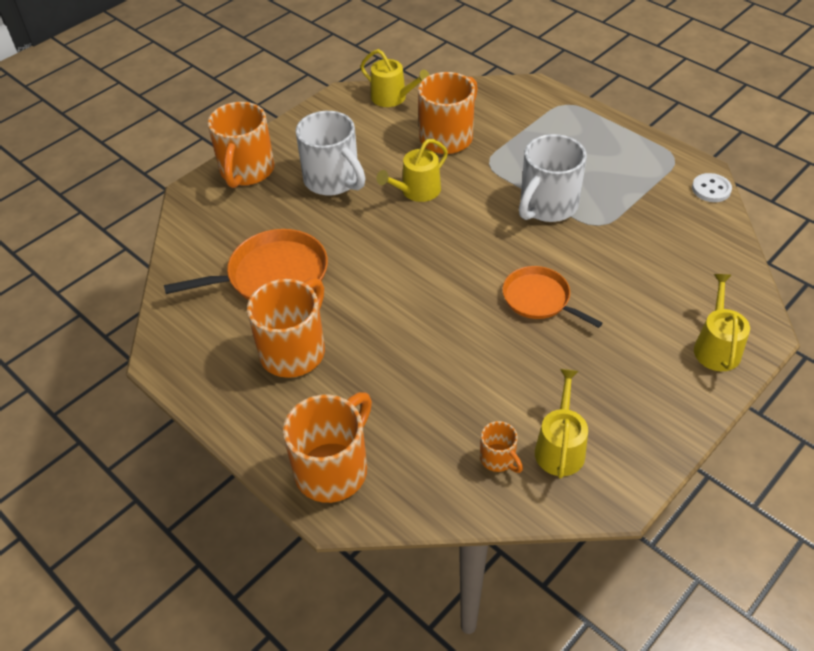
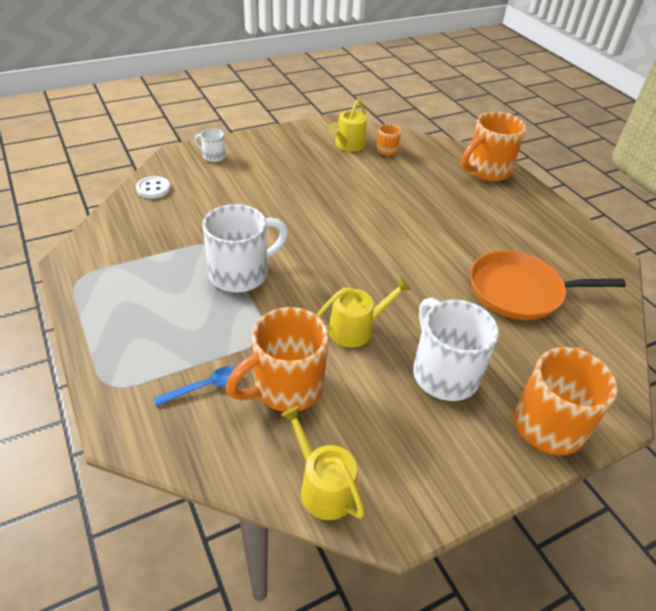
camera: 165 degrees left, 5 degrees down
orange mug [247,278,325,378] -> none
orange pan [503,266,602,328] -> none
white button [692,173,732,202] -> white button moved to [136,176,170,199]
yellow watering can [694,274,750,371] -> white mug [194,129,226,162]
none -> blue spoon [153,366,235,406]

